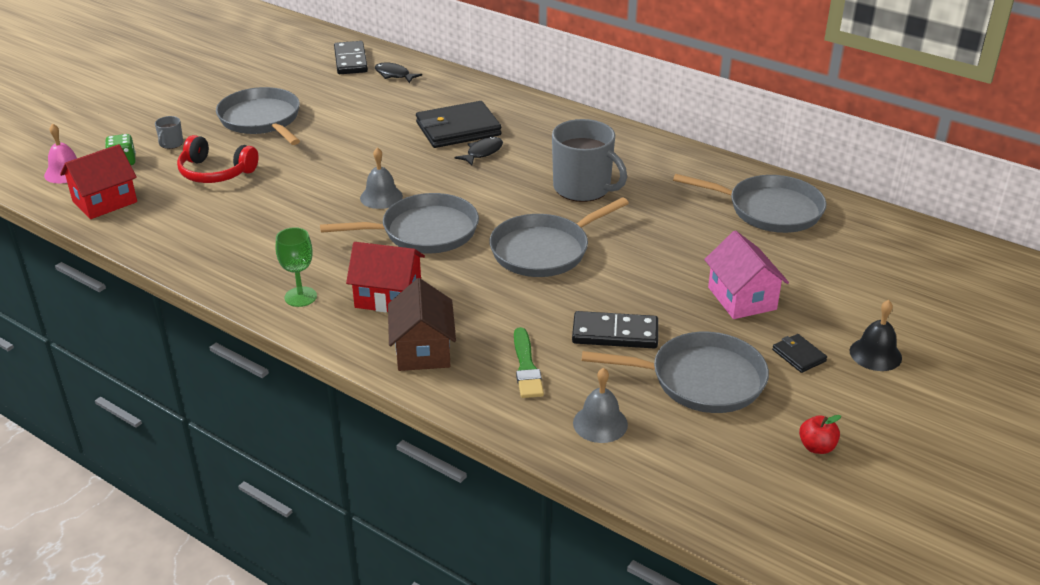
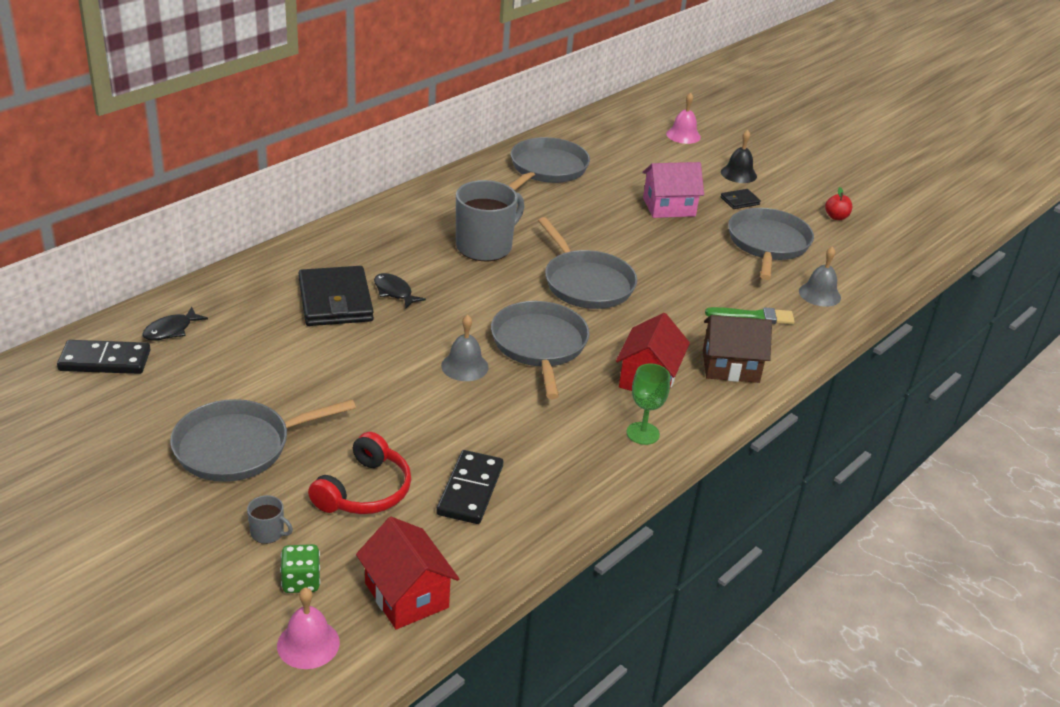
camera: 85 degrees left, 0 degrees up
black domino [572,311,658,349] -> black domino moved to [436,450,503,524]
none -> pink bell [666,92,701,144]

